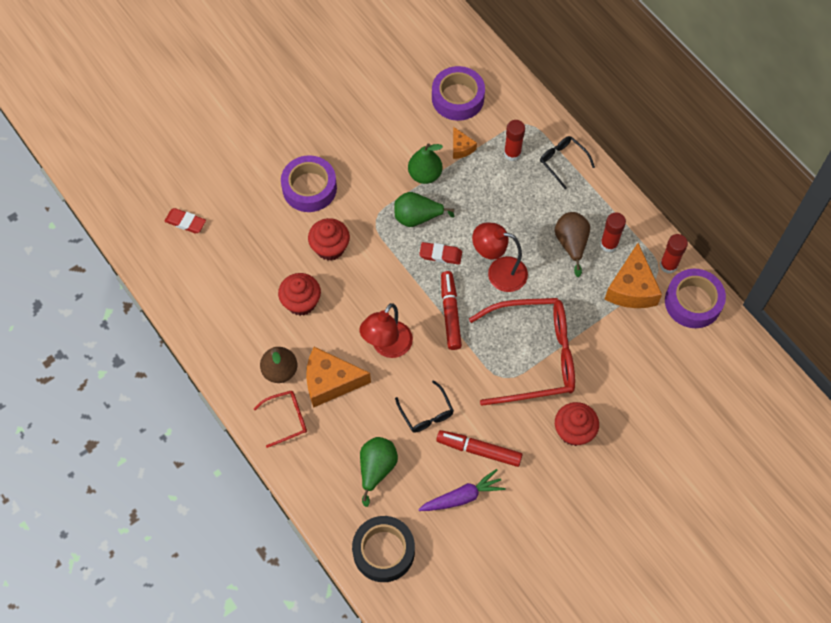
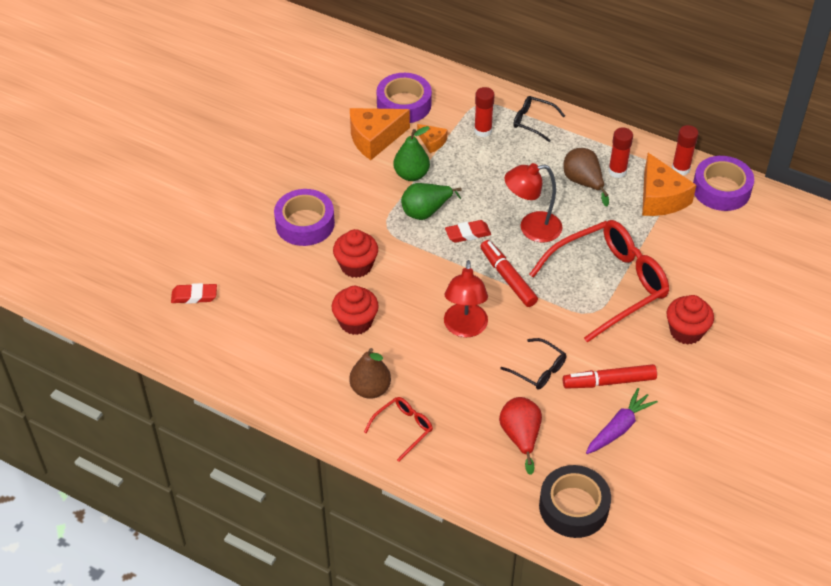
camera: 25 degrees left, 15 degrees down
orange cheese [306,347,371,408] -> orange cheese moved to [350,108,410,160]
green pear [360,437,398,507] -> red pear [499,397,542,475]

